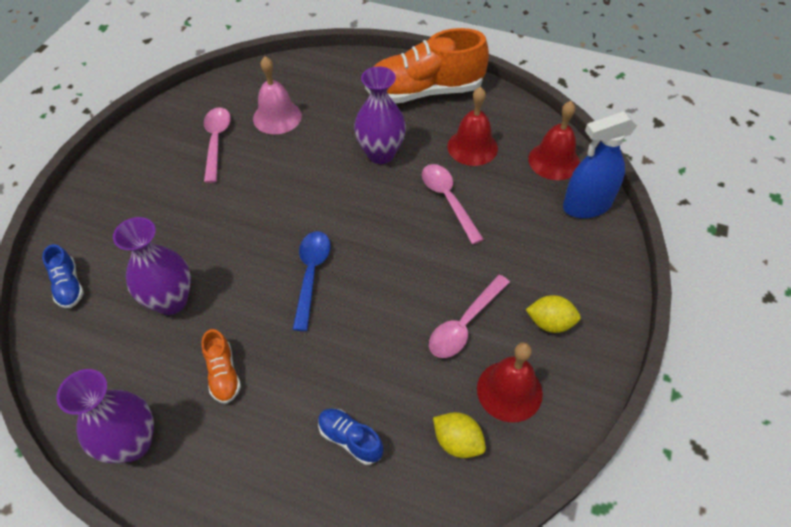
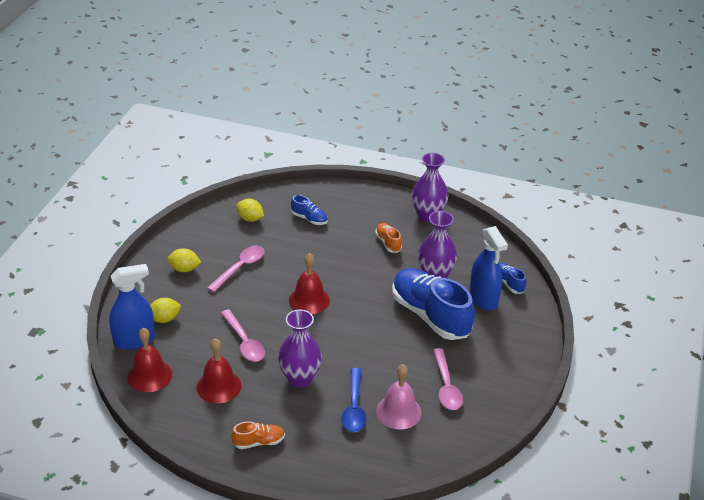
camera: 175 degrees right, 15 degrees down
blue spoon [293,231,331,331] -> blue spoon moved to [341,368,366,432]
orange shoe [365,28,489,103] -> orange shoe [231,422,285,449], size x0.44
red bell [477,342,543,422] -> red bell moved to [289,253,330,314]
none -> yellow lemon [150,298,181,323]
none -> blue shoe [392,268,475,340]
none -> blue spray bottle [469,226,508,311]

